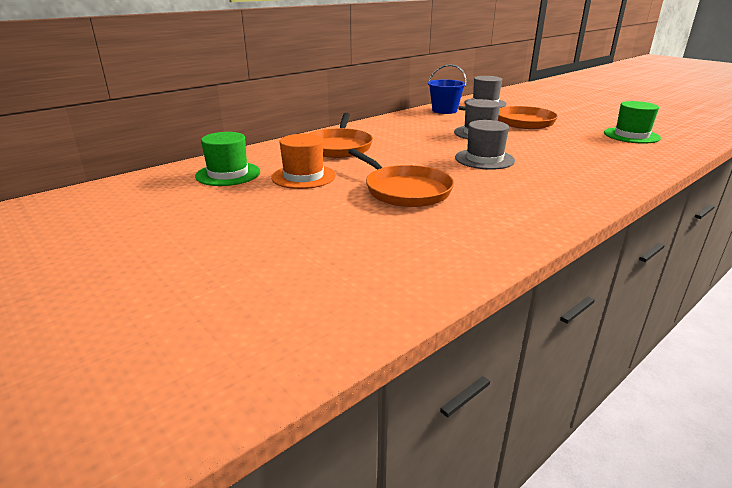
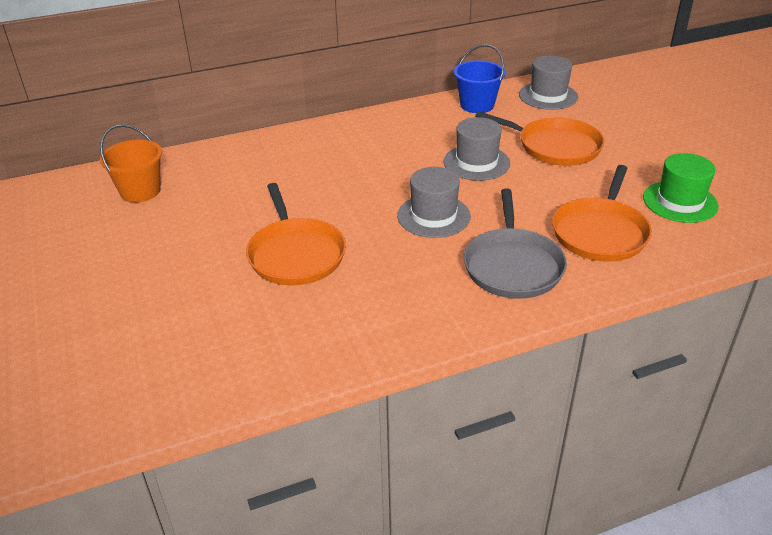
camera: 20 degrees right, 10 degrees up
green hat [195,132,260,186] -> orange bucket [100,124,162,203]
orange hat [271,134,336,189] -> none
orange pan [309,113,373,158] -> orange pan moved to [552,165,652,262]
none -> grey pan [463,189,567,299]

